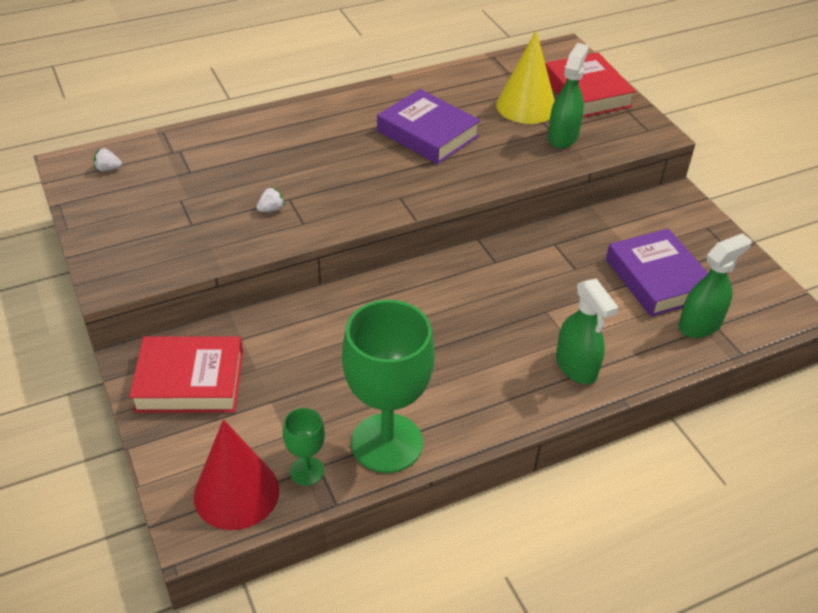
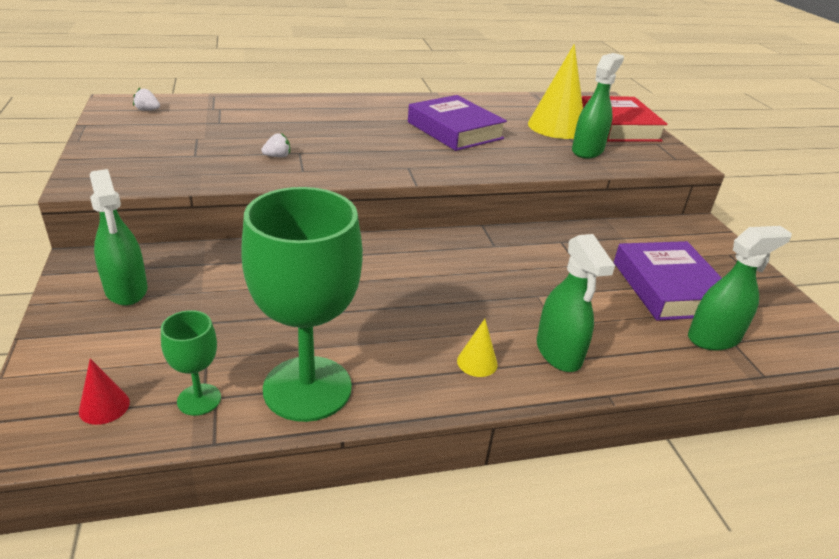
camera: 10 degrees right, 10 degrees down
red book [129,336,243,413] -> green spray bottle [90,169,148,306]
red cone [194,419,279,530] -> red cone [79,359,130,425], size x0.45
none -> yellow cone [457,319,498,377]

